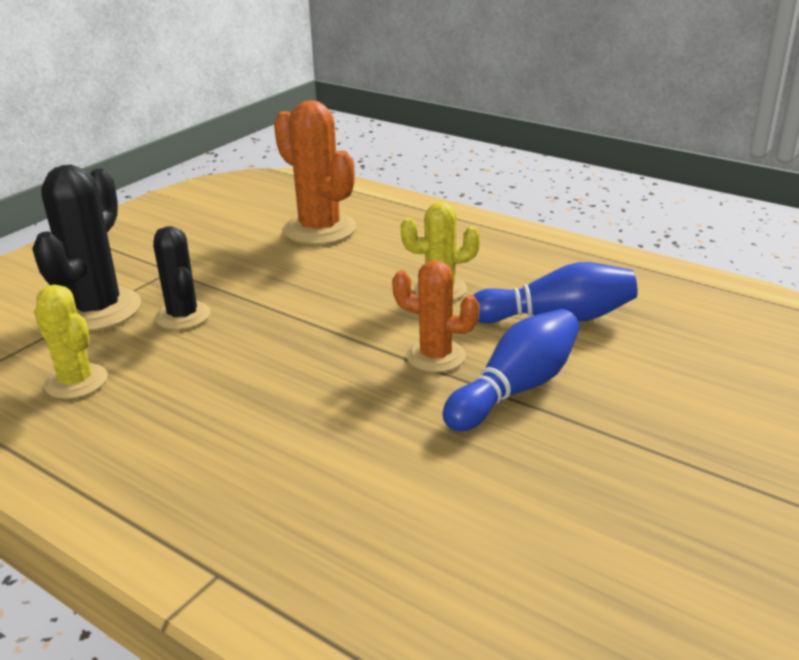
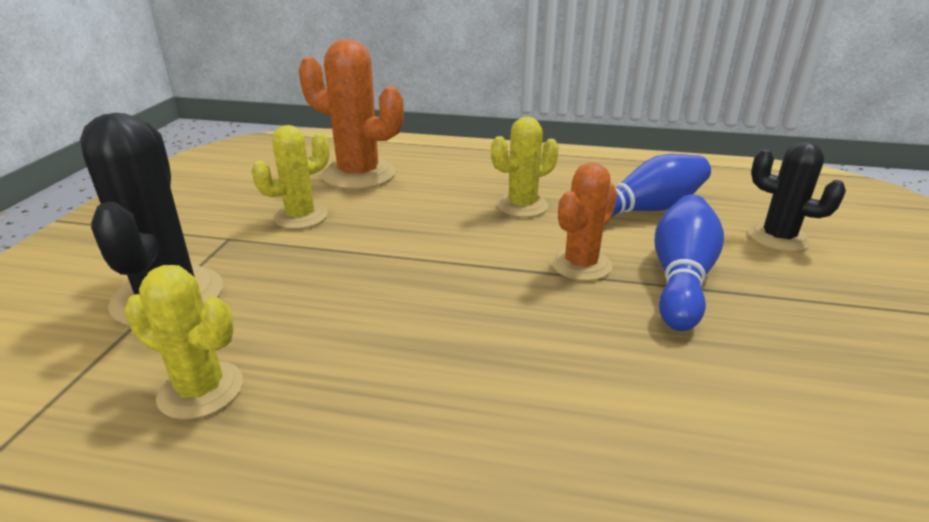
camera: 25 degrees left, 0 degrees up
black cactus [153,226,211,330] -> black cactus moved to [748,142,846,252]
orange cactus [392,260,480,372] -> orange cactus turned 45 degrees counterclockwise [551,162,617,281]
none -> yellow cactus [252,125,330,229]

